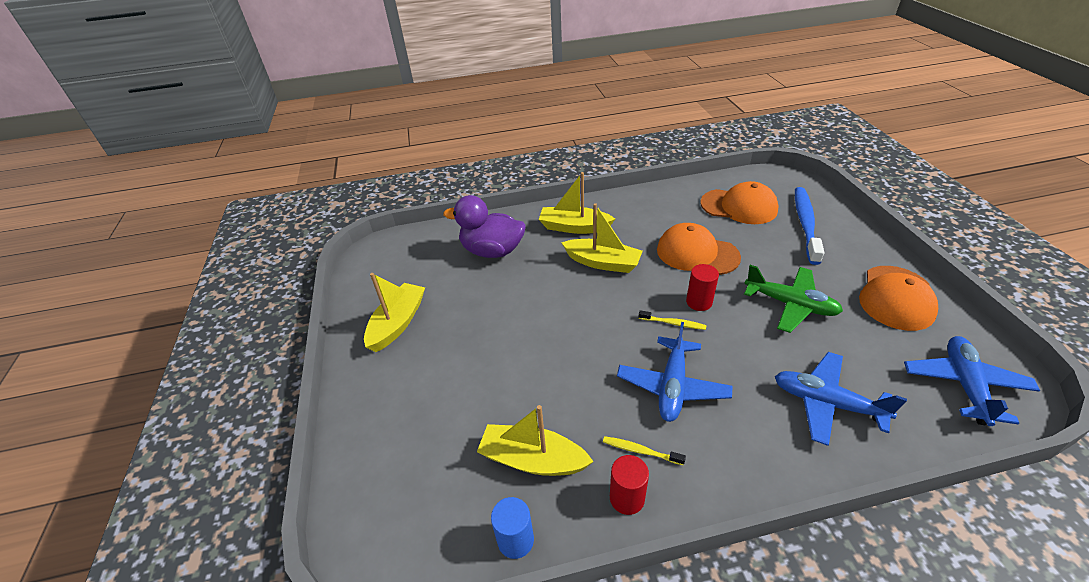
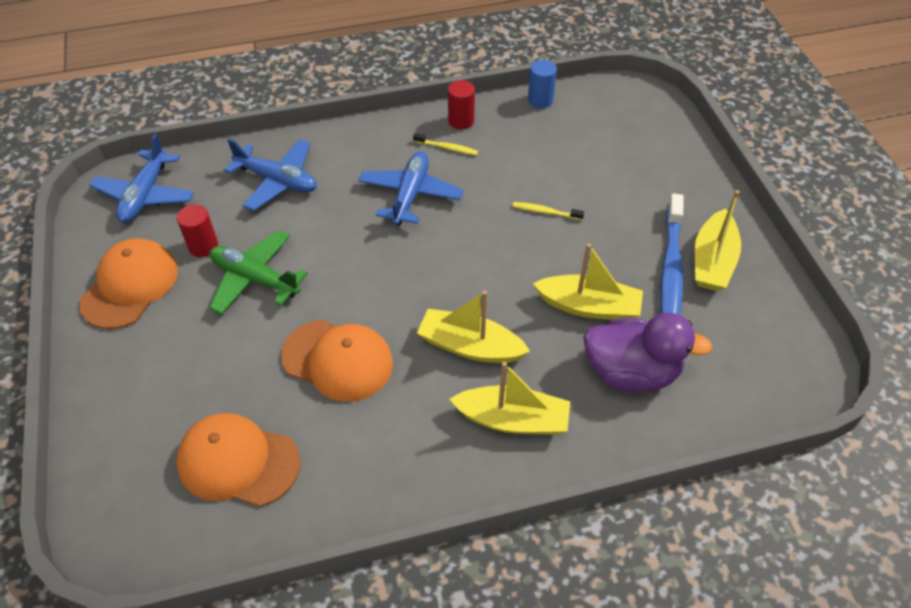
camera: 175 degrees right, 10 degrees up
yellow boat [477,405,594,476] -> yellow boat moved to [533,243,643,320]
yellow toothbrush [639,310,706,330] -> yellow toothbrush moved to [512,202,584,220]
red cylinder [686,264,719,311] -> red cylinder moved to [177,204,218,257]
blue toothbrush [795,187,824,265] -> blue toothbrush moved to [660,193,684,315]

